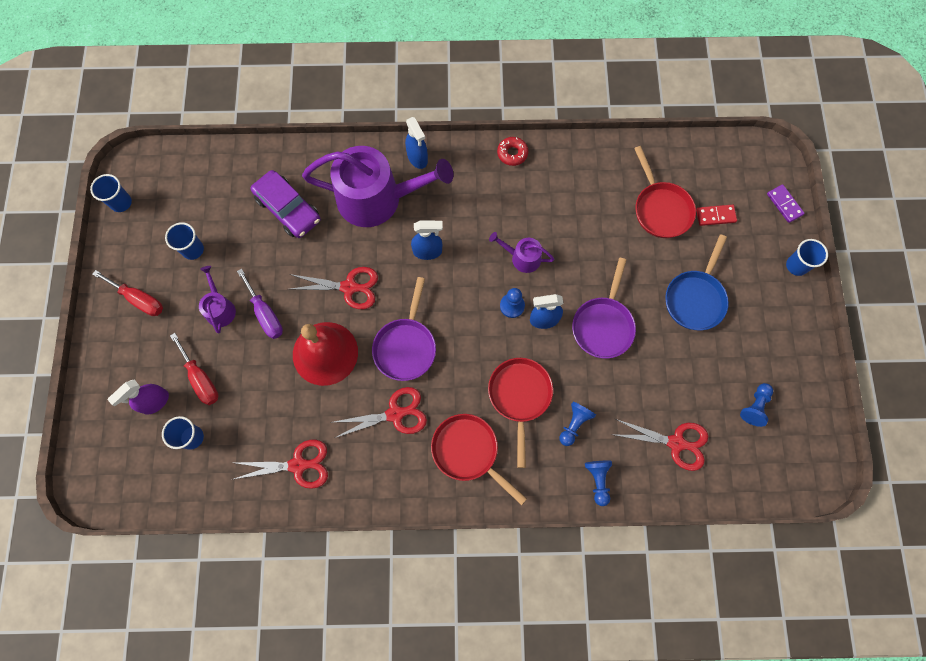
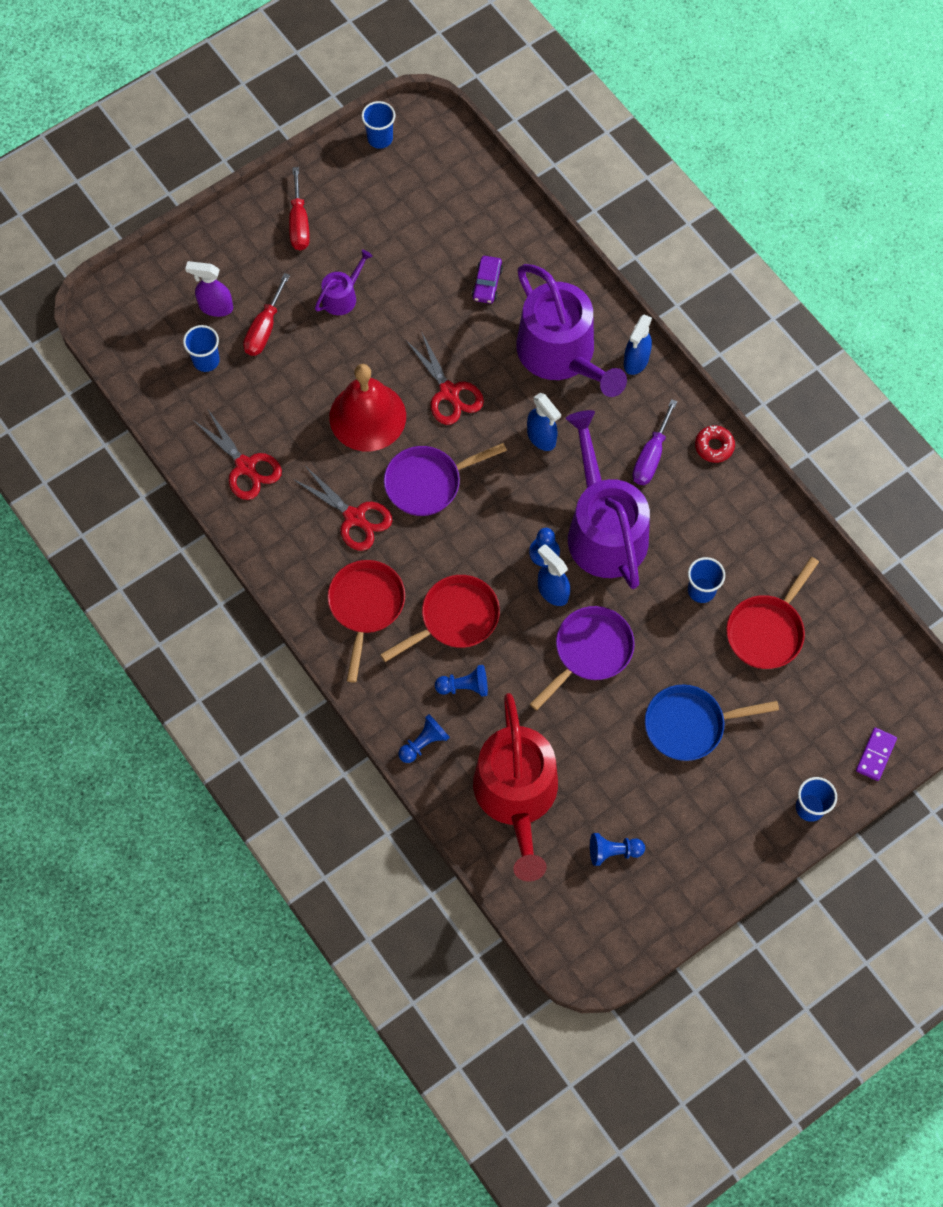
camera: 55 degrees right, 5 degrees down
blue cup [165,222,204,260] -> blue cup moved to [688,557,725,603]
purple screwdriver [237,269,283,339] -> purple screwdriver moved to [632,399,677,485]
purple car [251,170,320,238] -> purple car [472,256,503,304], size x0.56
purple watering can [489,232,554,273] -> purple watering can [565,410,650,589], size x2.22
purple pan [572,258,636,359] -> purple pan turned 150 degrees clockwise [530,606,635,710]
red scissors [615,419,708,471] -> red watering can [473,693,558,881]
red domino [696,205,737,226] -> none

